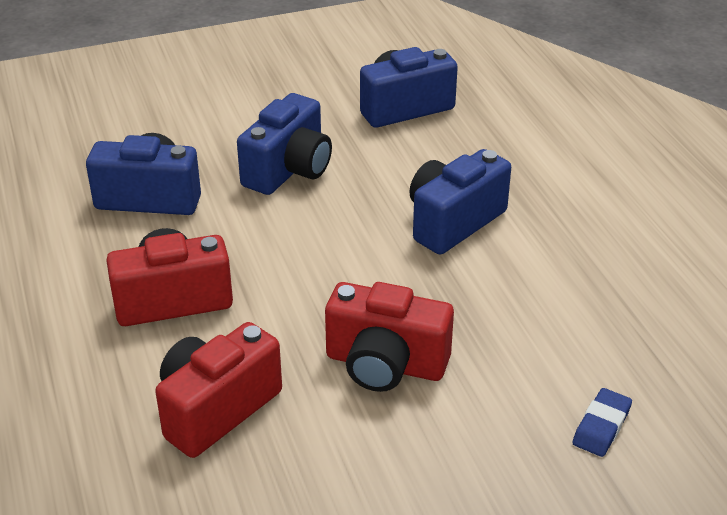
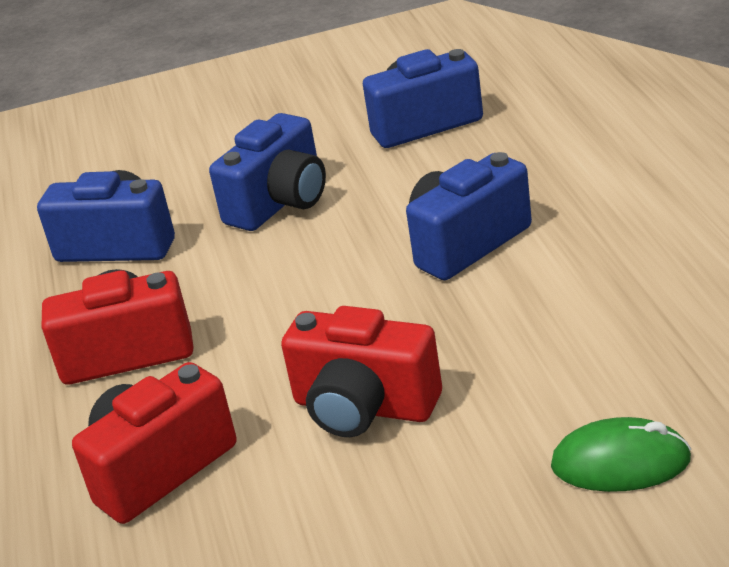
camera: 10 degrees right, 5 degrees down
blue eraser [573,388,632,457] -> green mouse [551,417,691,492]

